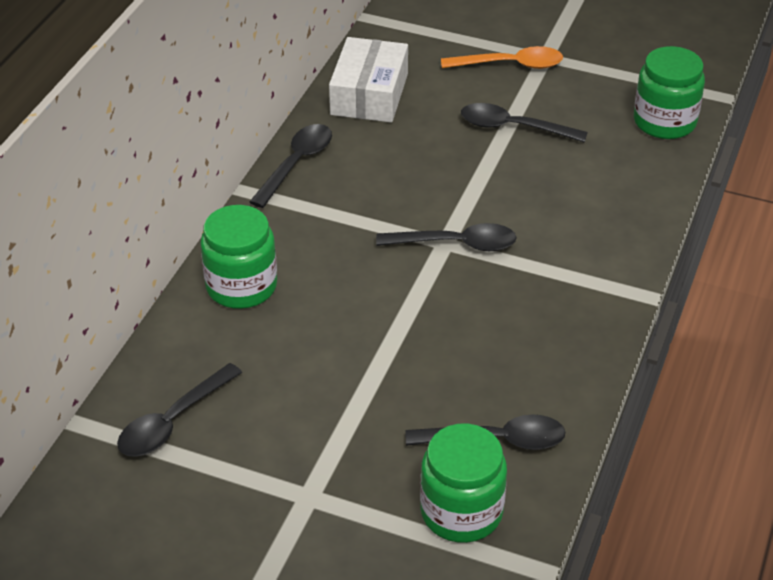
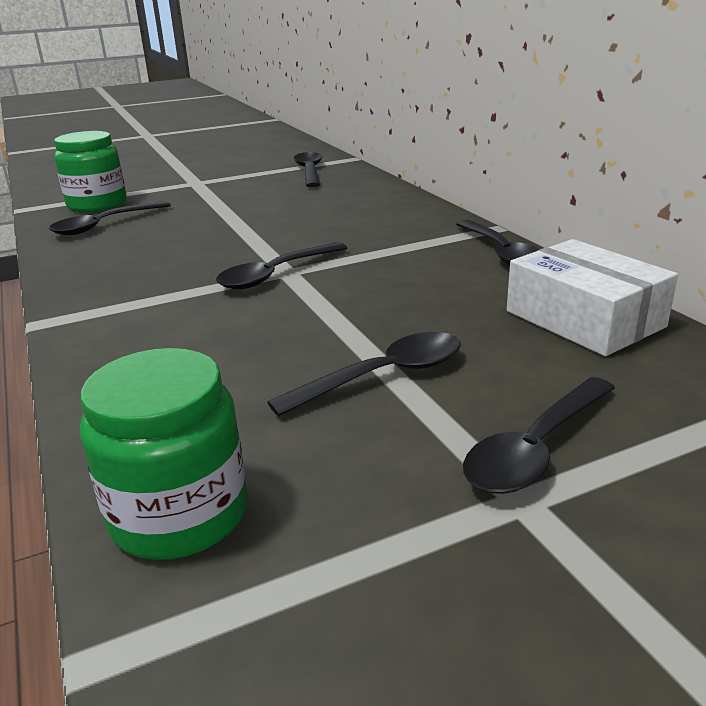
camera: 135 degrees right, 15 degrees down
green jar [200,205,277,309] -> none
orange spoon [441,46,563,69] -> black spoon [463,377,615,494]

